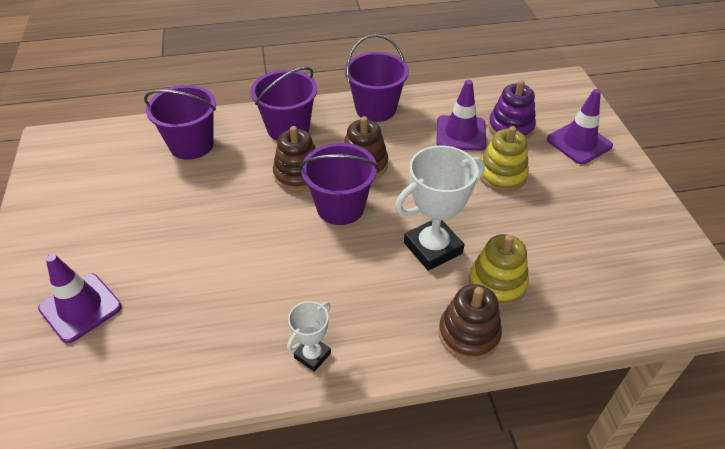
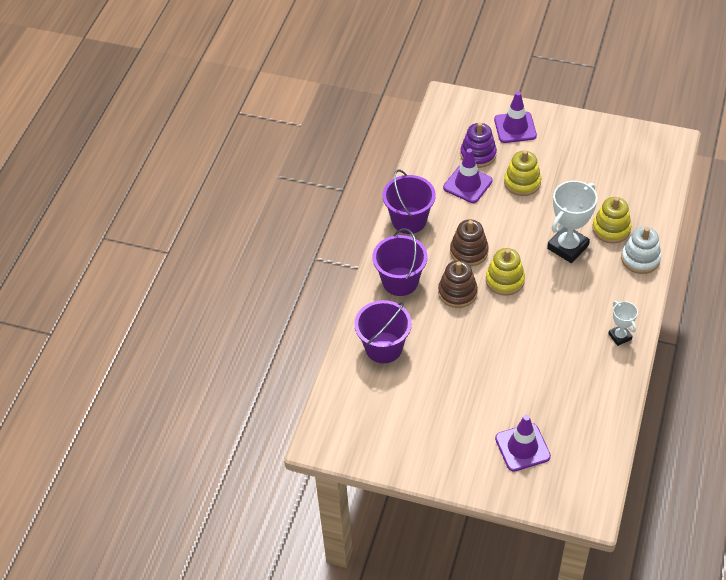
camera: 60 degrees left, 5 degrees up
purple bucket [300,143,379,225] -> yellow stacking toy [486,248,525,296]
white trophy [395,146,485,271] -> white trophy turned 45 degrees clockwise [547,181,597,263]
brown stacking toy [438,284,502,361] -> white stacking toy [621,227,661,274]

